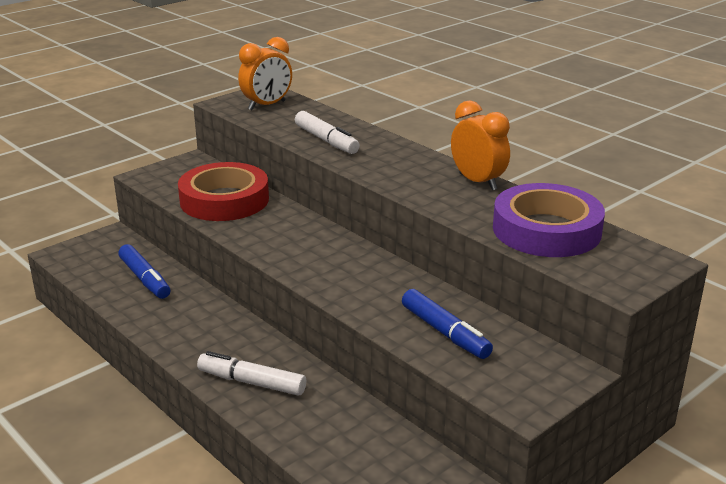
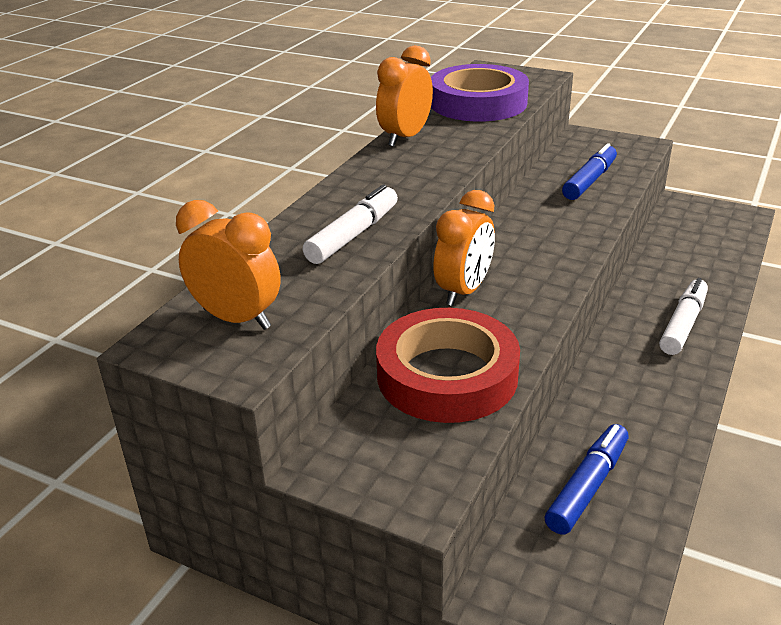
camera: 110 degrees left, 5 degrees up
white marker [197,351,306,396] -> white marker turned 150 degrees counterclockwise [659,278,708,355]
none -> orange clock [433,190,495,306]

